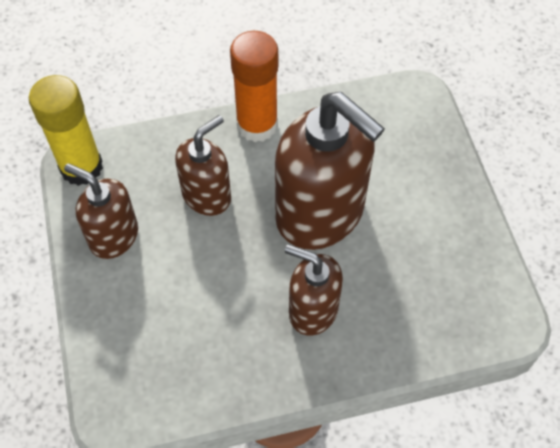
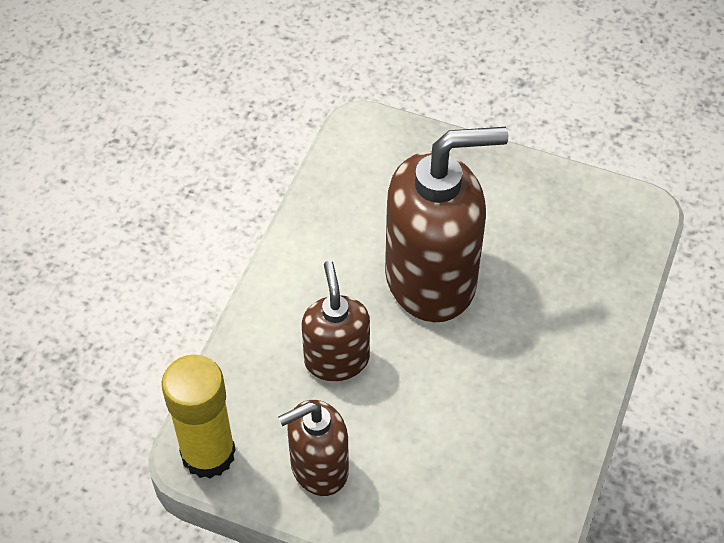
camera: 55 degrees left, 5 degrees down
orange glue stick [230,31,278,142] -> none
brown soap dispenser [285,244,343,336] -> none

